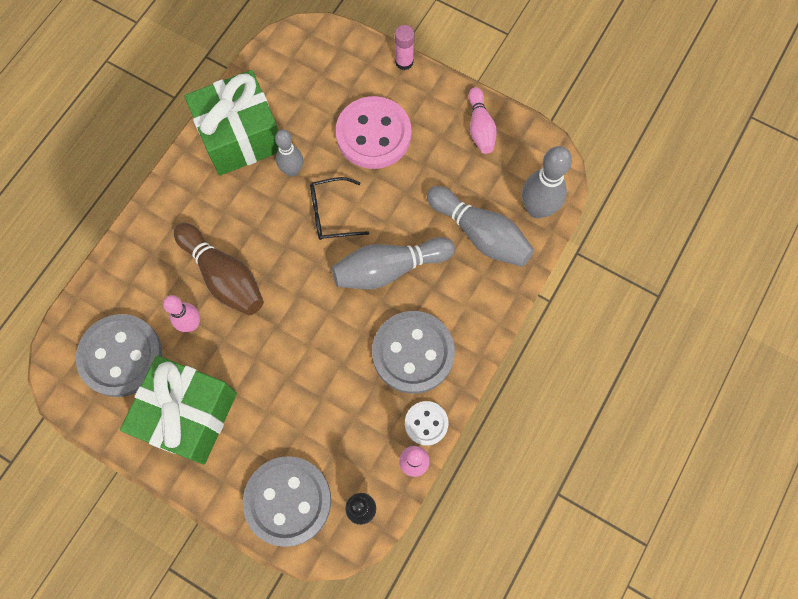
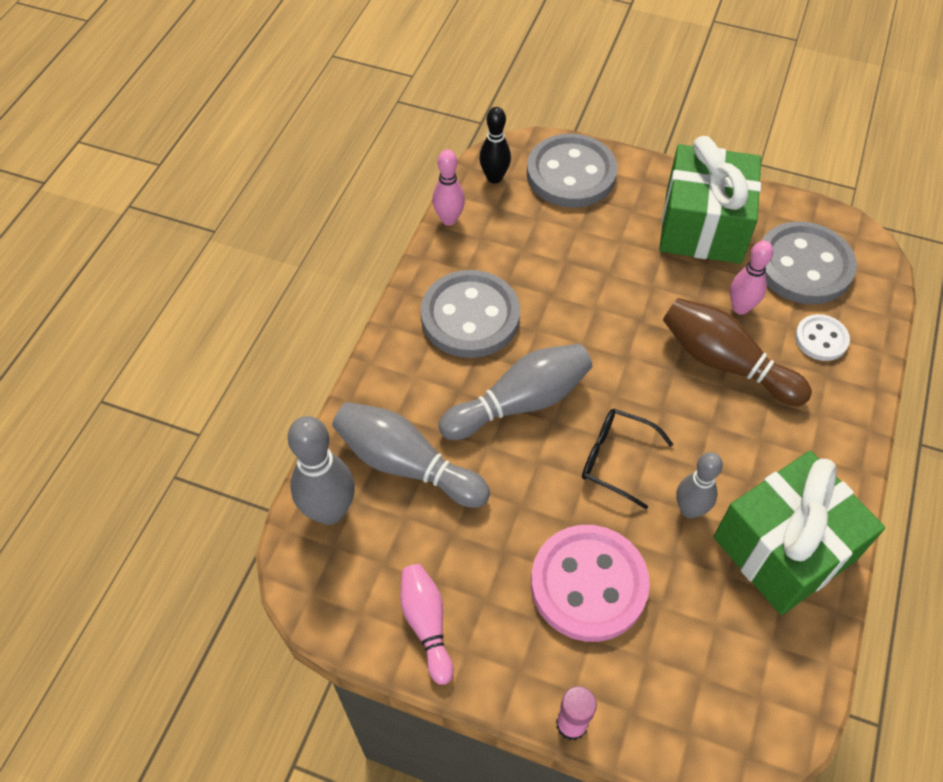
camera: 170 degrees right, 15 degrees down
black glasses [310,177,369,240] -> black glasses turned 135 degrees counterclockwise [582,409,673,509]
white button [405,401,448,446] -> white button moved to [795,314,850,361]

